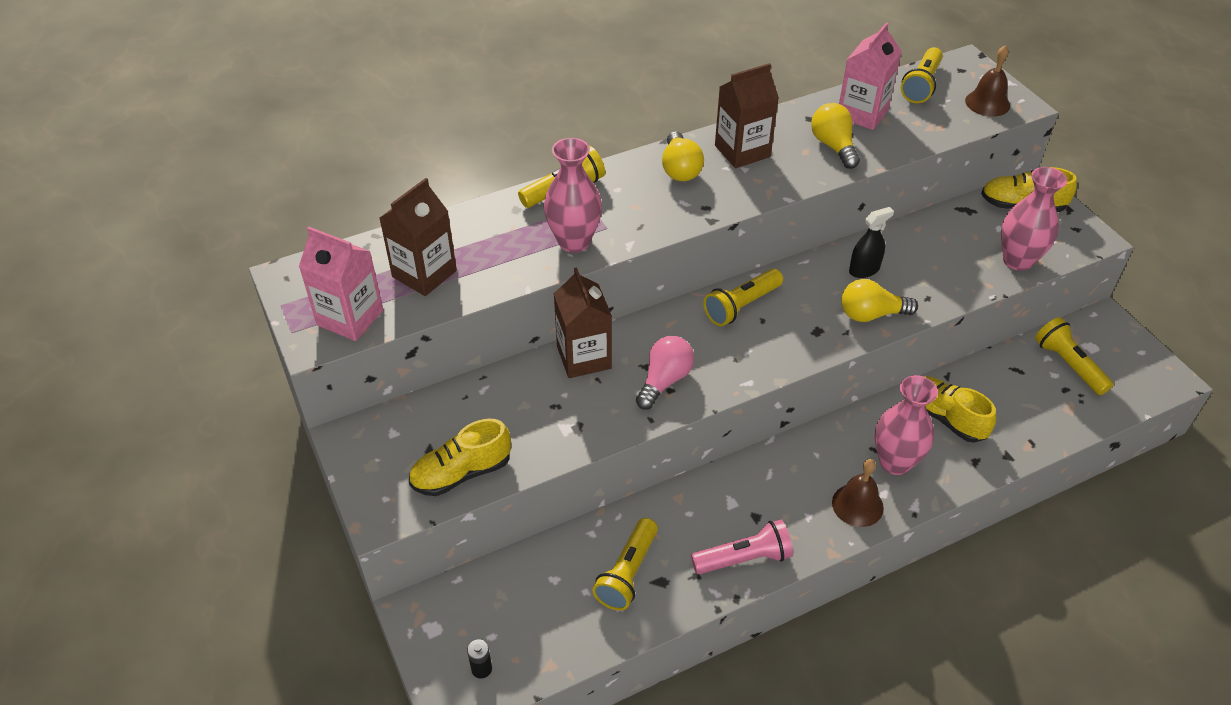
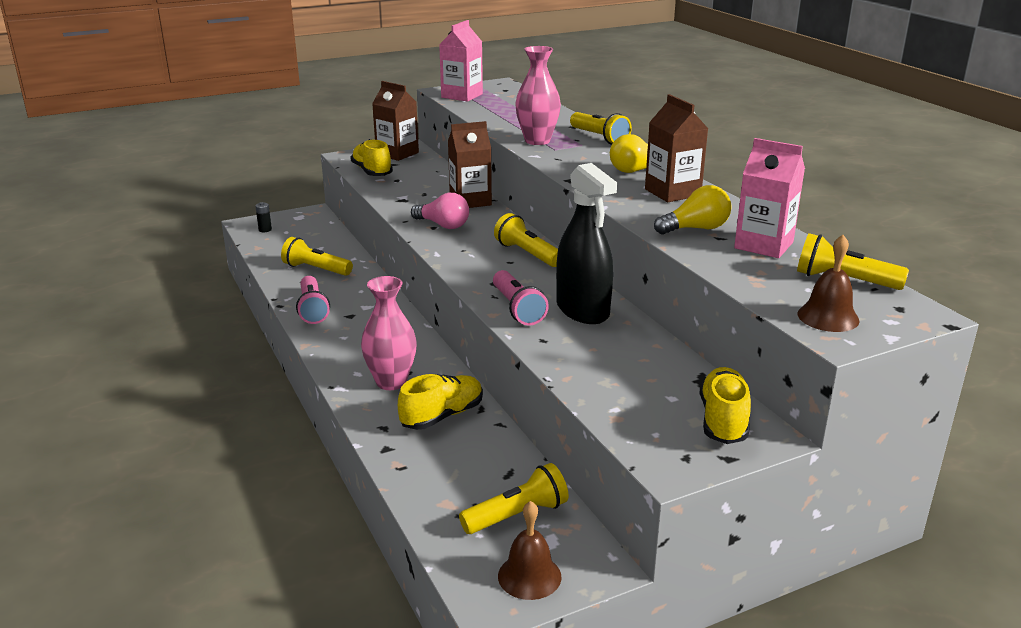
camera: 90 degrees right, 20 degrees down
brown carton [380,178,457,296] -> brown carton moved to [372,81,419,161]
brown bell [832,459,884,527] -> brown bell moved to [498,501,561,600]
yellow light bulb [841,279,918,322] -> pink flashlight [493,270,549,326]
black spray bottle [849,207,894,278] -> black spray bottle [556,163,617,324], size x1.90
pink vase [1001,167,1067,271] -> none

